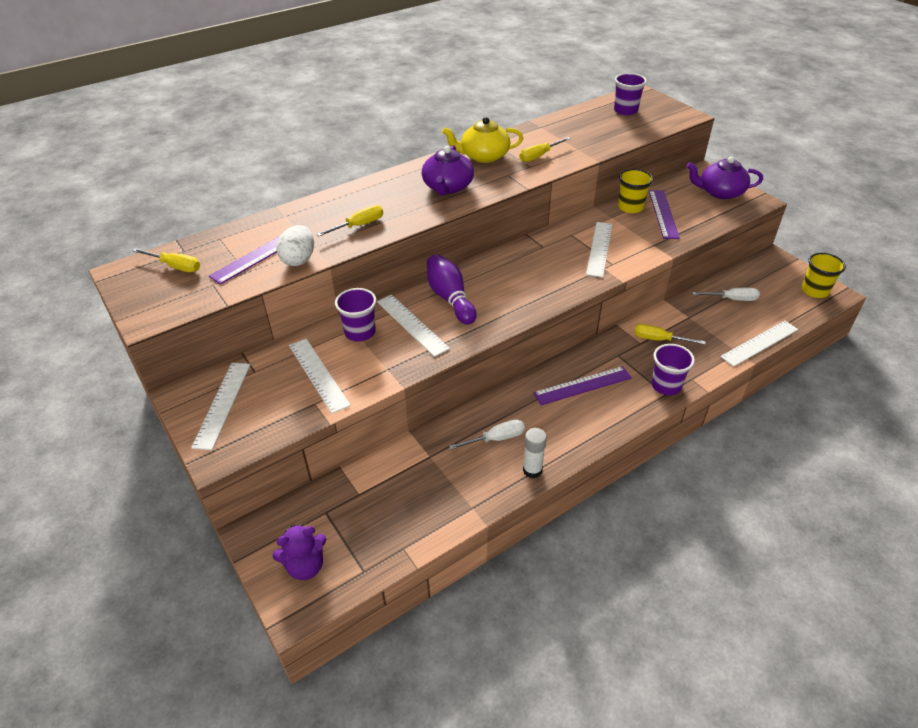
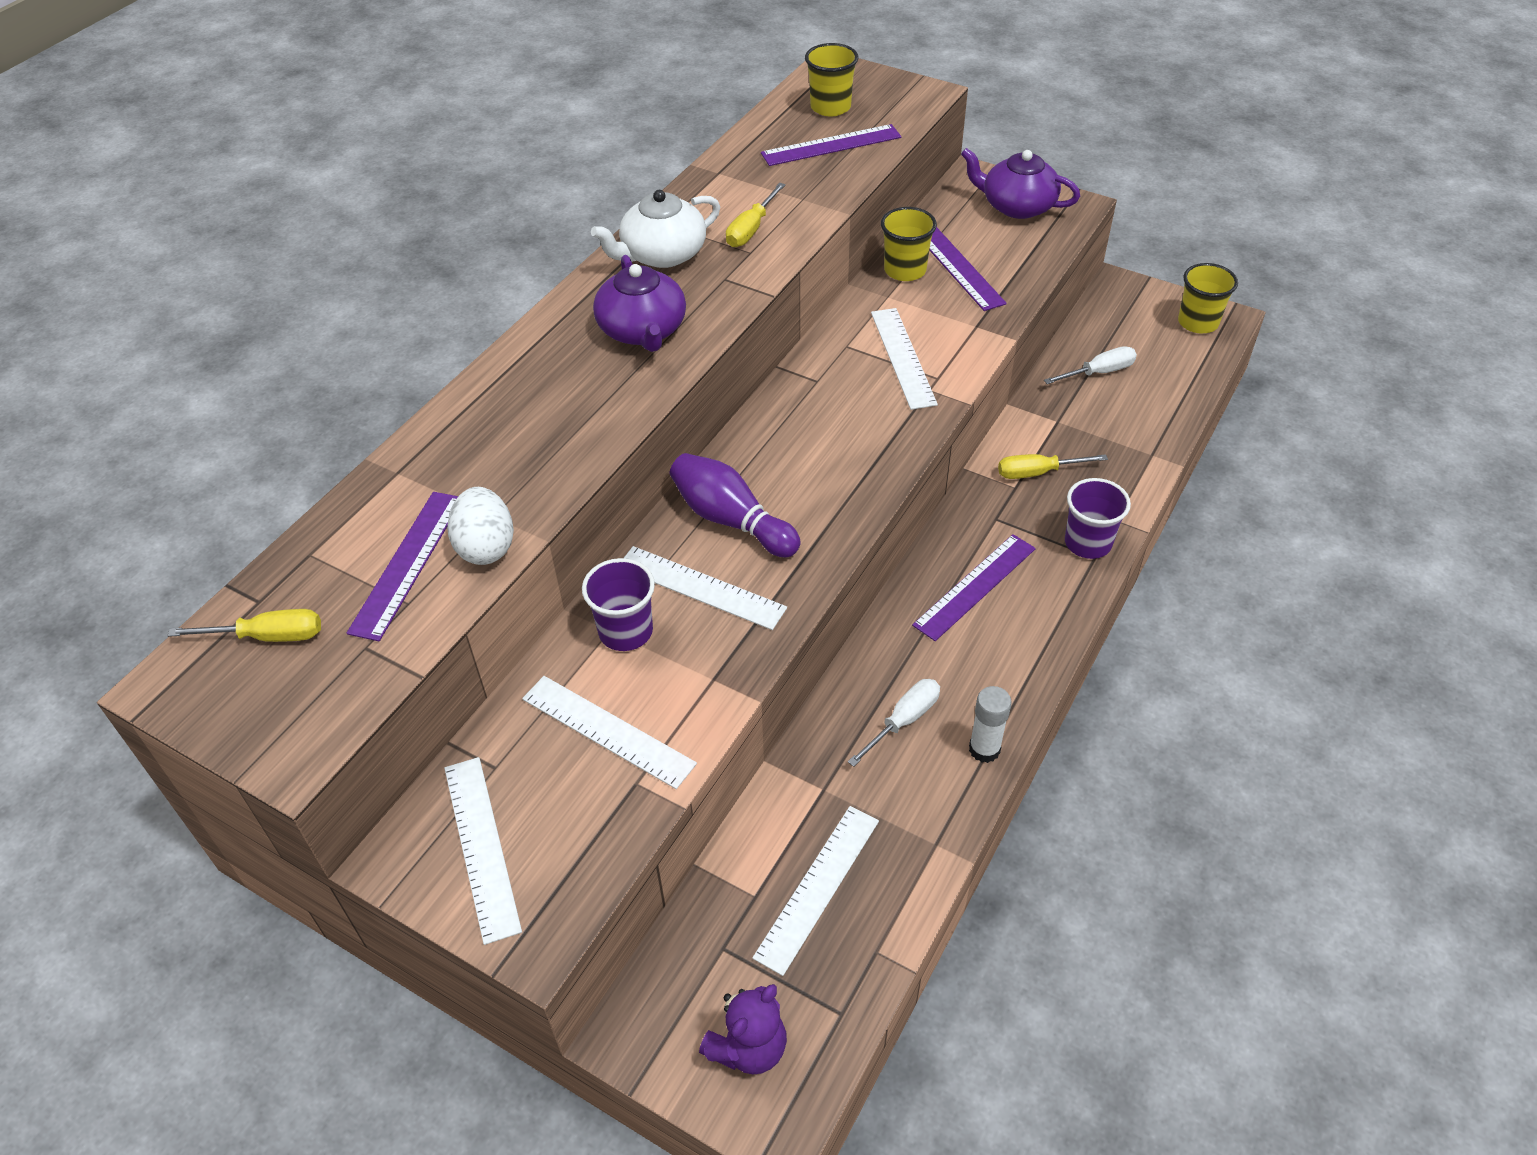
camera: 25 degrees left, 5 degrees up
yellow screwdriver [317,205,383,236] -> none
yellow teapot [442,117,523,163] -> white teapot [591,190,720,268]
purple cup [614,73,647,115] -> yellow cup [805,43,858,116]
purple teapot [686,157,763,199] -> purple teapot turned 45 degrees clockwise [961,148,1080,219]
white ruler [720,320,798,367] -> white ruler moved to [752,806,879,976]
none -> purple ruler [761,124,901,166]

